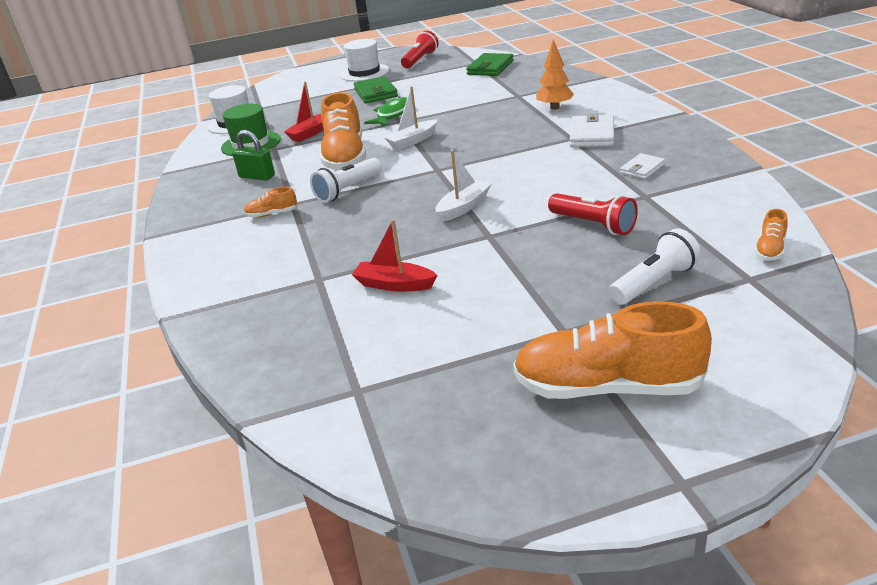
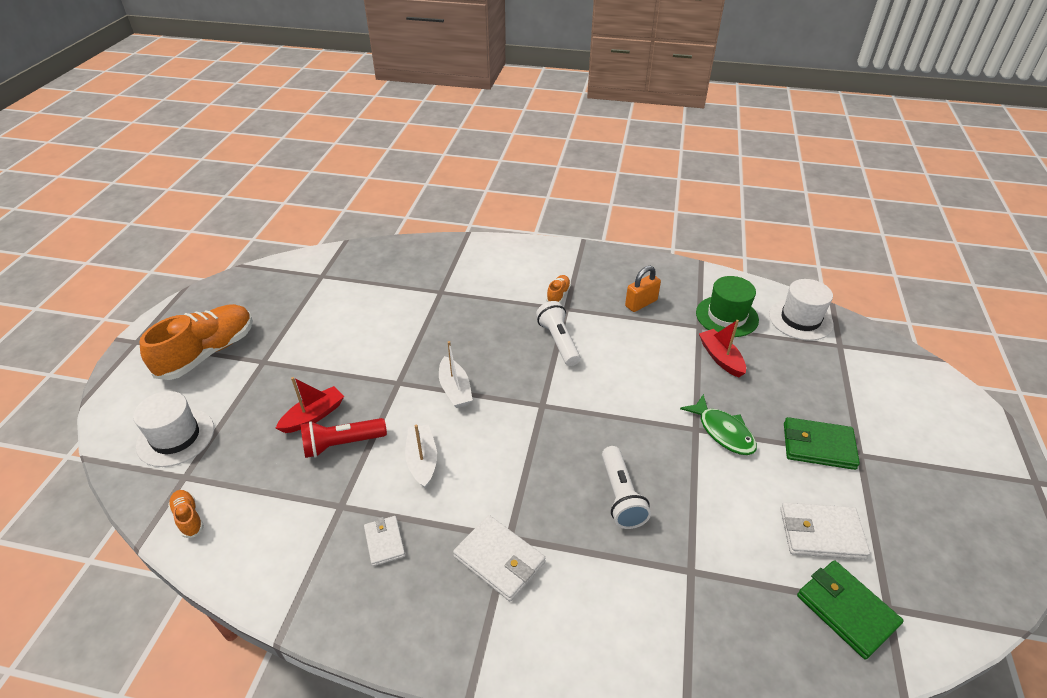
camera: 115 degrees right, 10 degrees up
green padlock [232,130,275,181] -> orange padlock [625,266,661,312]
orange shoe [320,92,366,170] -> none
white hat [340,39,389,82] -> white hat moved to [133,391,214,467]
red boat [352,219,437,292] -> red boat moved to [276,377,344,433]
white boat [384,86,438,150] -> white boat moved to [405,424,437,488]
red flashlight [401,31,439,68] -> none
orange tree [536,39,574,110] -> none
white flashlight [609,228,701,305] -> white flashlight moved to [602,446,651,529]
none -> white wallet [780,503,870,560]

